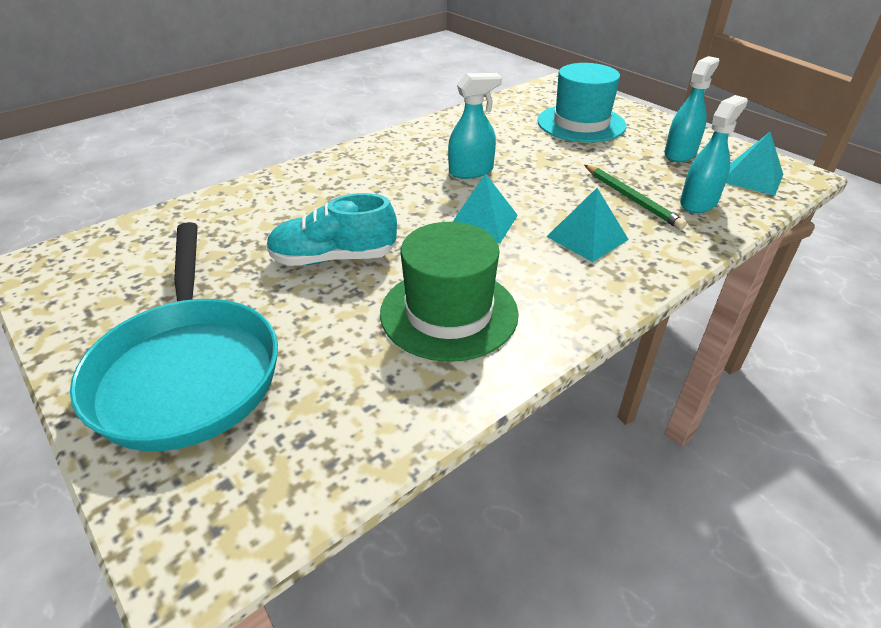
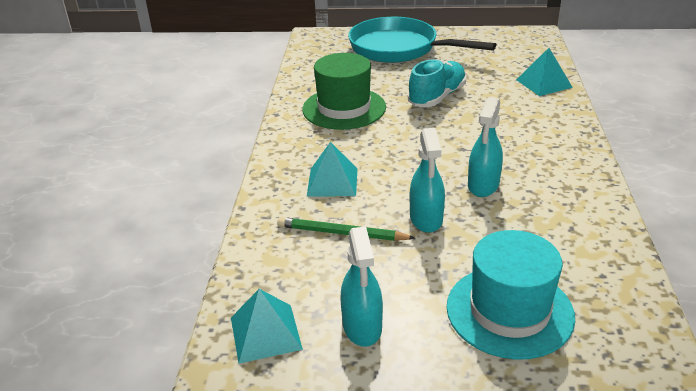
camera: 135 degrees right, 5 degrees down
turquoise pyramid [453,173,518,244] -> turquoise pyramid moved to [516,48,573,96]
turquoise spray bottle [680,95,748,213] -> turquoise spray bottle moved to [410,128,445,233]

